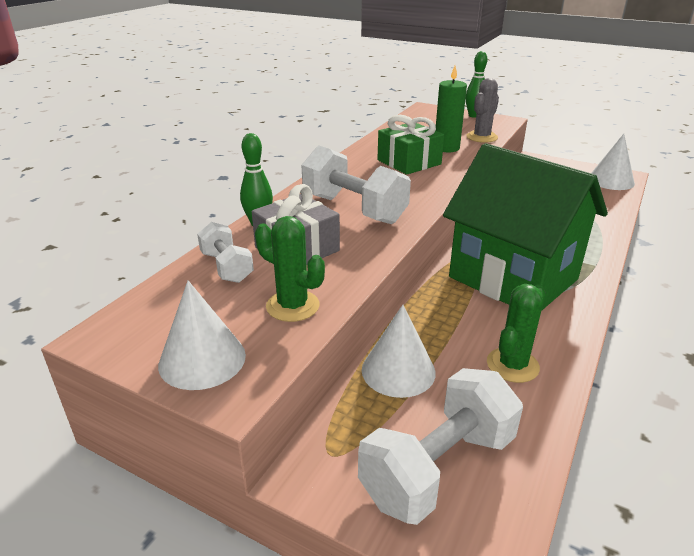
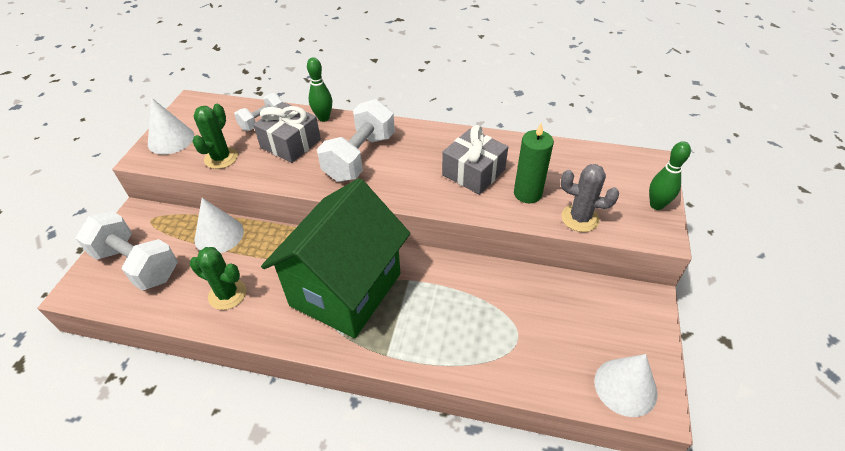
camera: 75 degrees right, 15 degrees up
green gift [377,115,444,175] -> grey gift [442,125,508,195]

